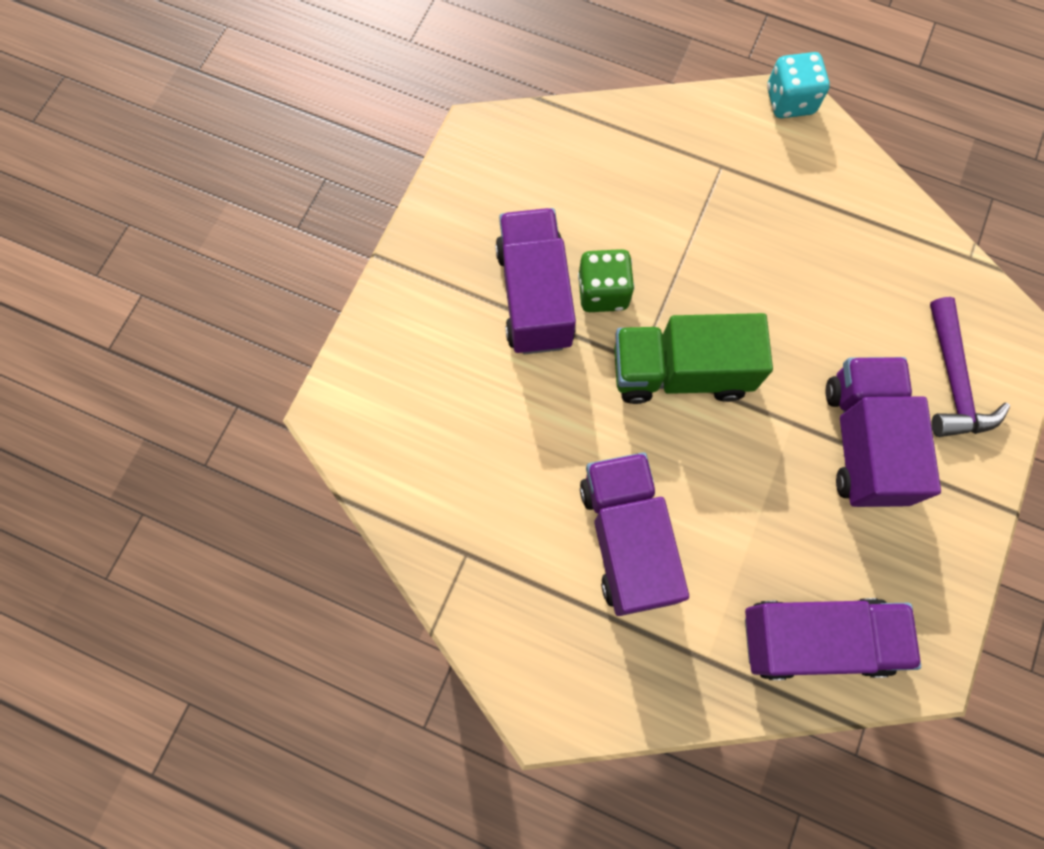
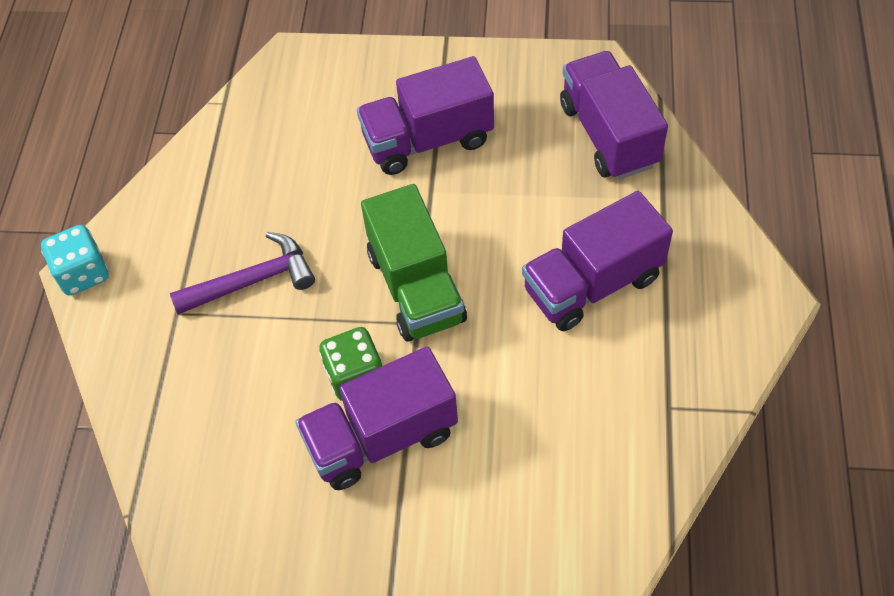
camera: 105 degrees left, 15 degrees down
purple hammer [930,297,1010,437] -> purple hammer moved to [170,232,315,315]

